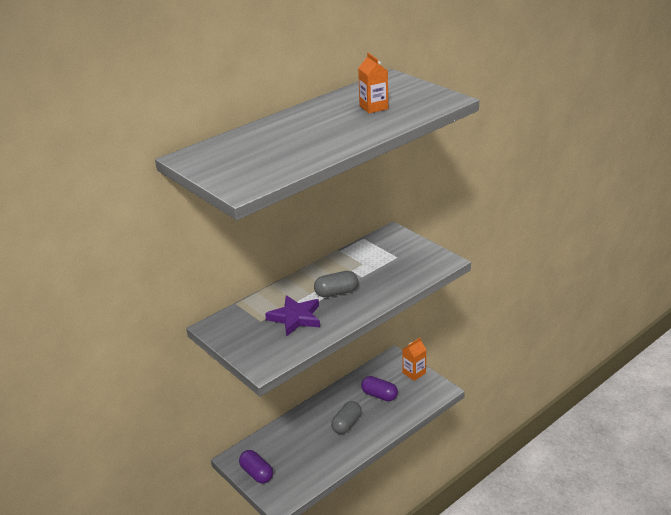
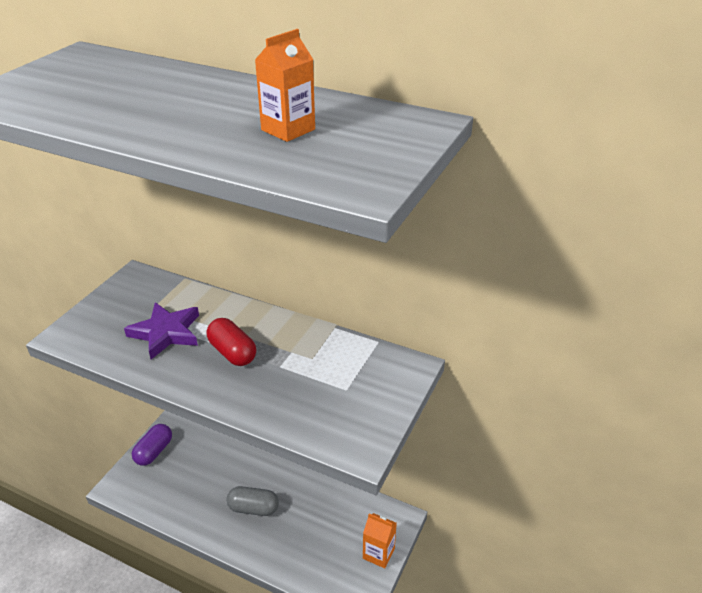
camera: 65 degrees right, 5 degrees up
grey capsule [314,271,358,297] -> red capsule [207,318,256,366]
purple capsule [361,376,398,401] -> none

